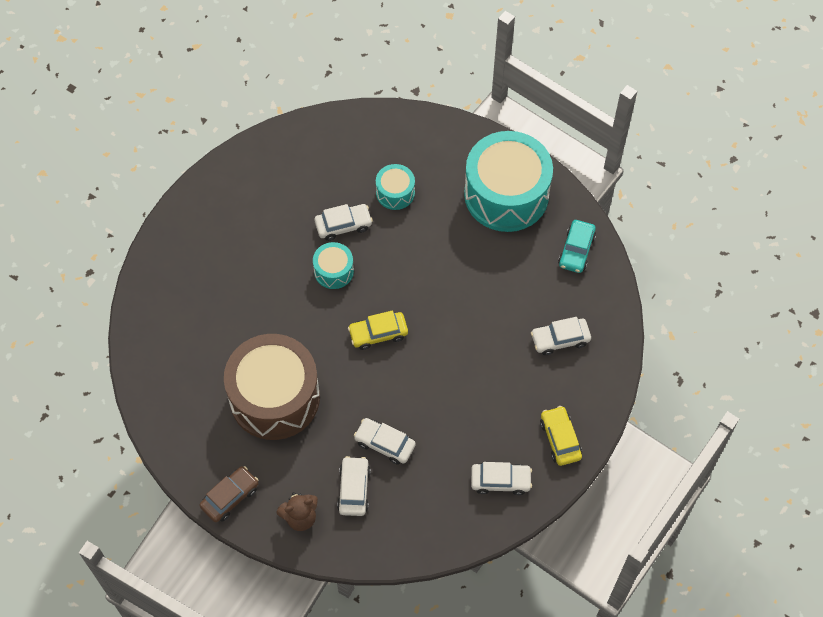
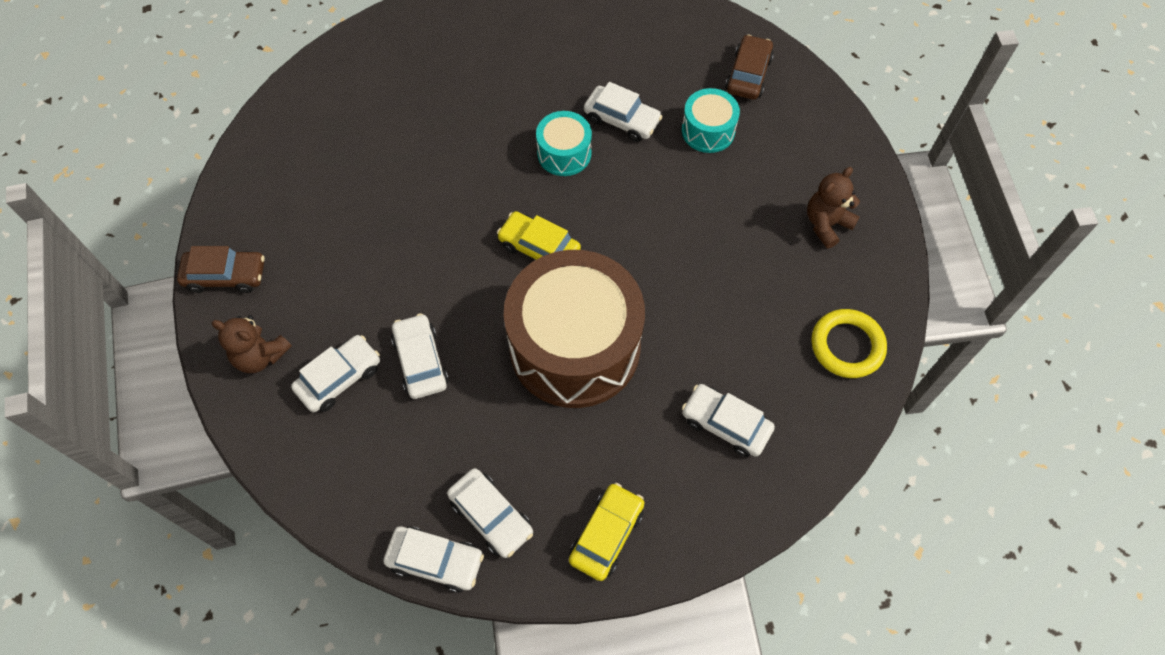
camera: 45 degrees right, 0 degrees up
brown drum [224,334,320,440] -> brown drum moved to [504,250,645,408]
turquoise drum [464,131,553,232] -> brown teddy bear [807,167,860,249]
turquoise car [558,220,596,273] -> yellow ring [811,309,887,378]
none -> white car [383,527,484,593]
none -> brown car [725,35,774,100]

